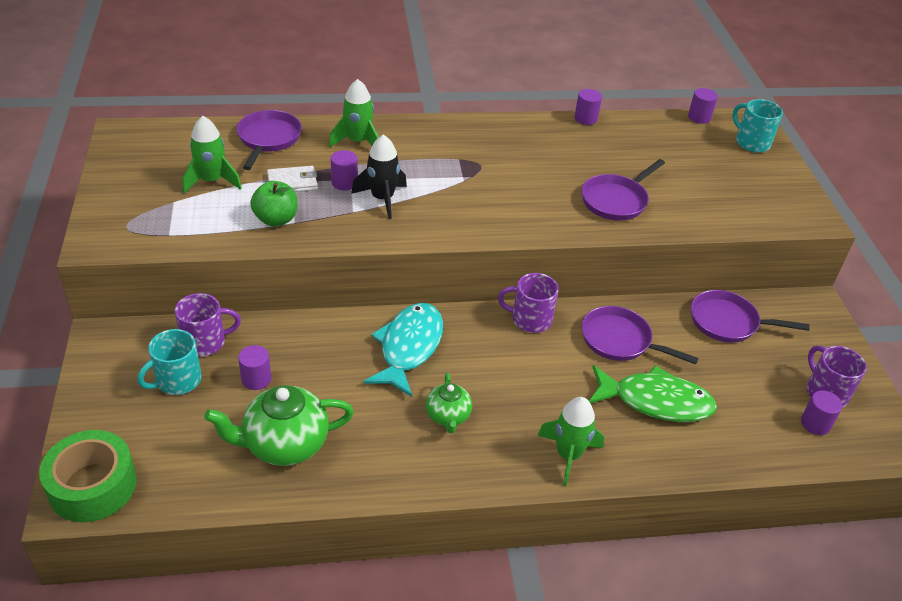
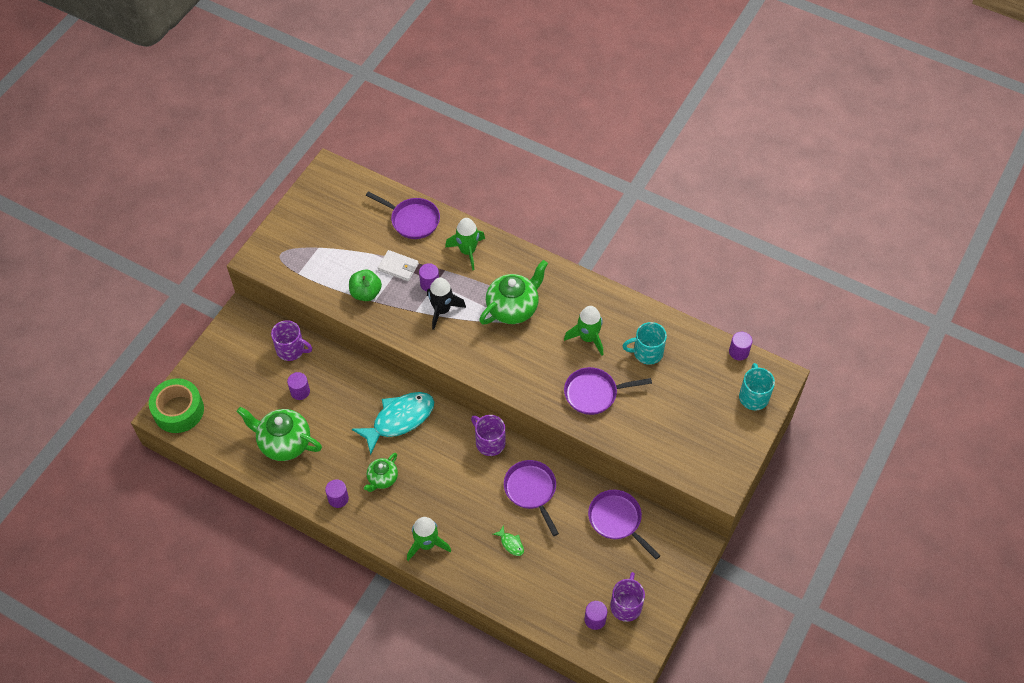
camera: 40 degrees right, 15 degrees up
turquoise mug [137,329,202,395] -> turquoise mug moved to [623,322,667,365]
green rocket [182,116,242,193] -> green rocket moved to [564,306,603,356]
purple pan [236,110,302,170] -> purple pan turned 75 degrees clockwise [366,191,440,239]
purple cylinder [574,89,602,125] -> purple cylinder moved to [325,479,349,508]
green fish [589,365,717,422] -> green fish [493,526,524,556], size x0.41
none -> green teapot [479,260,548,324]

